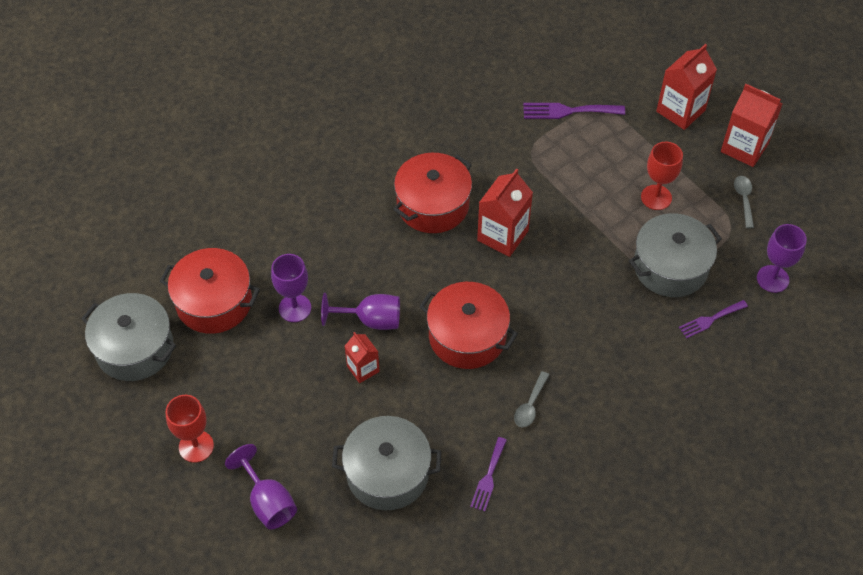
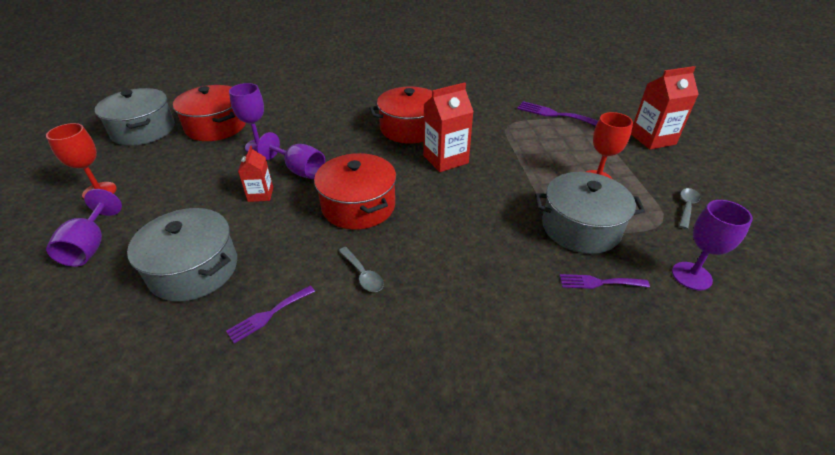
camera: 30 degrees right, 15 degrees down
grey spoon [514,371,549,428] -> grey spoon turned 90 degrees counterclockwise [339,247,384,292]
red carton [721,84,783,167] -> none

